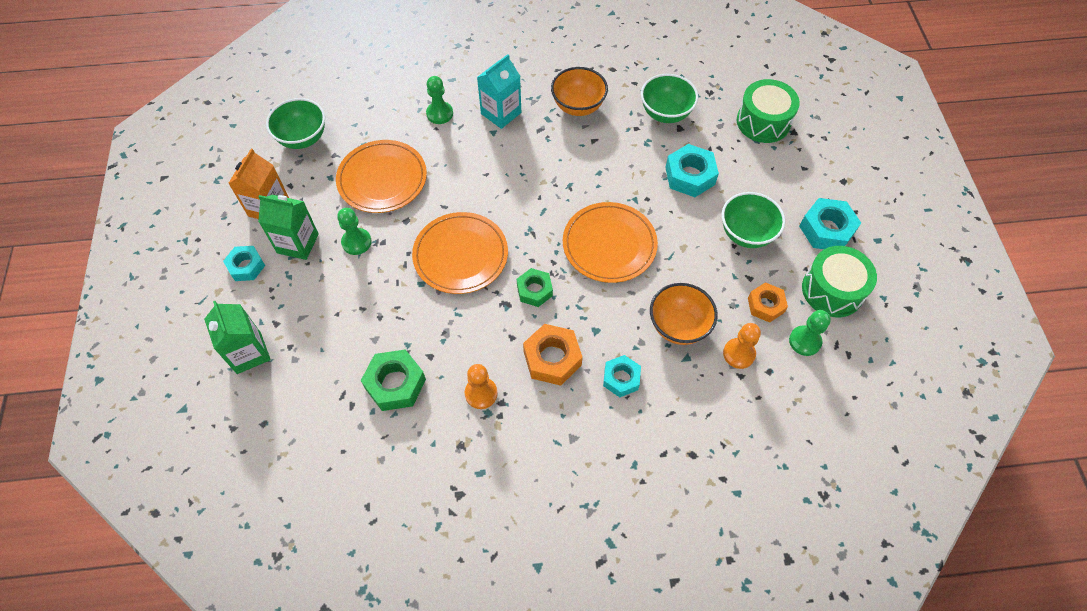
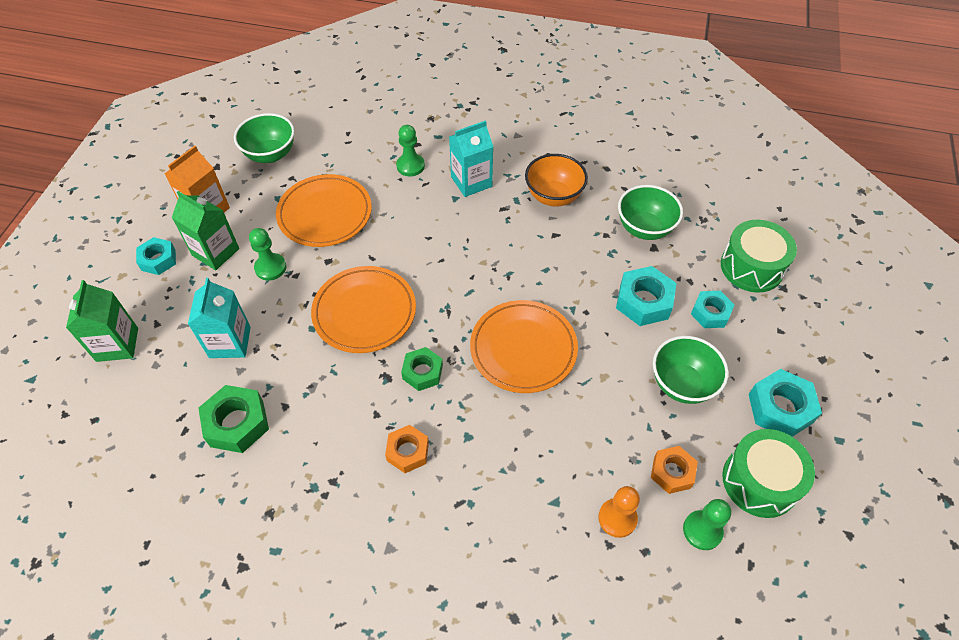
camera: 20 degrees right, 5 degrees down
orange pawn [465,364,498,409] -> none
orange nut [523,324,583,386] -> orange nut [385,425,429,473], size x0.66
turquoise nut [603,355,641,397] -> turquoise nut moved to [691,291,735,328]
orange bowl [650,283,718,345] -> none
none -> turquoise carton [188,278,251,358]

